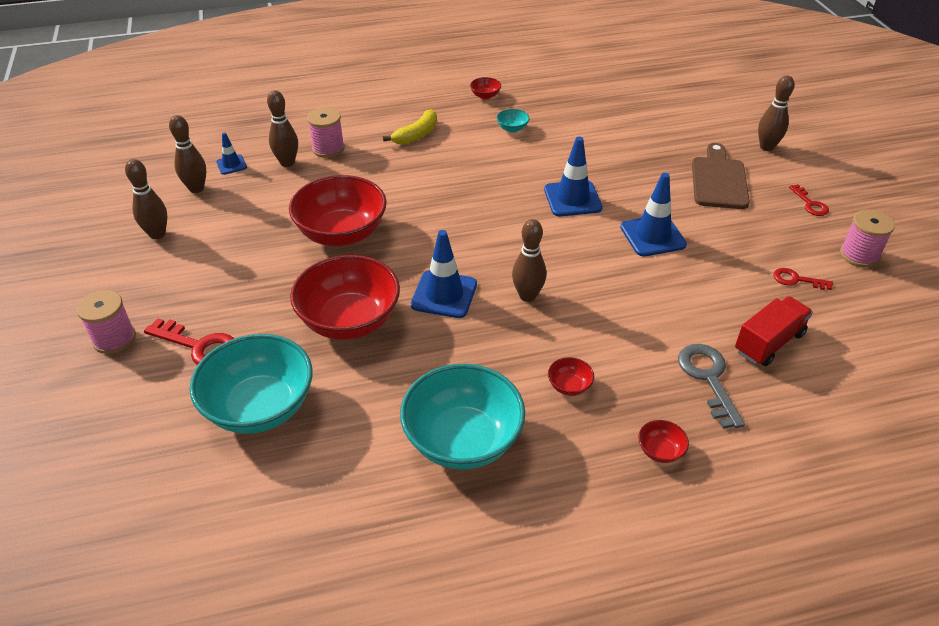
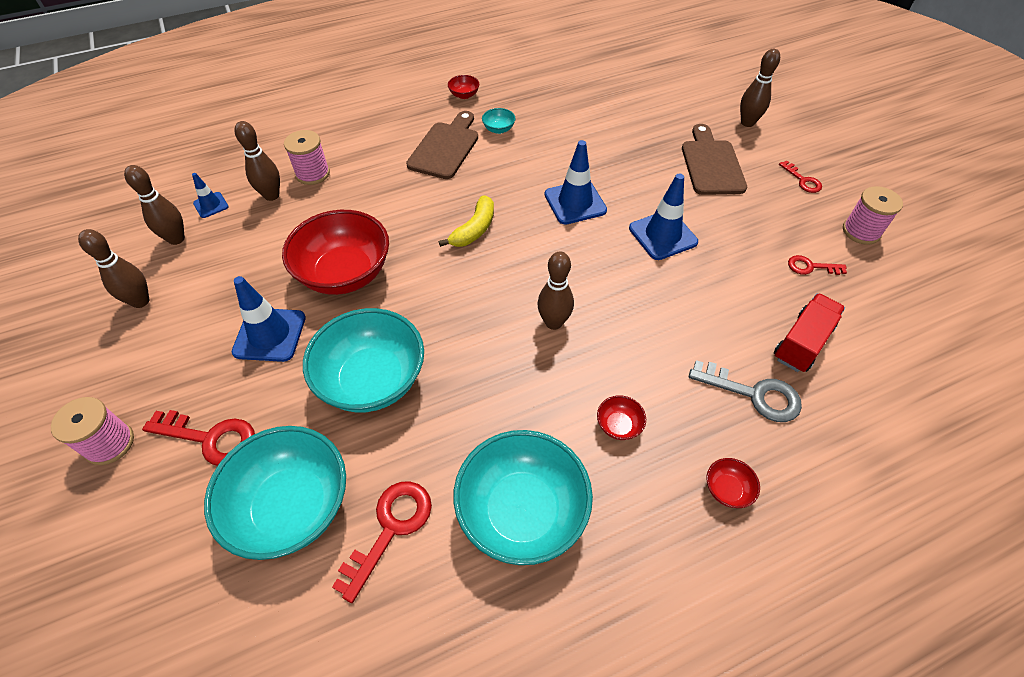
camera: 10 degrees left, 10 degrees up
red bowl [290,255,400,340] -> turquoise bowl [303,308,424,412]
yellow banana [383,109,437,145] -> yellow banana moved to [439,195,494,247]
blue traffic cone [411,230,477,318] -> blue traffic cone moved to [232,276,306,362]
grey key [678,344,745,429] -> grey key turned 135 degrees clockwise [689,360,802,422]
none -> red key [332,481,432,603]
none -> brown cutting board [406,111,478,179]

